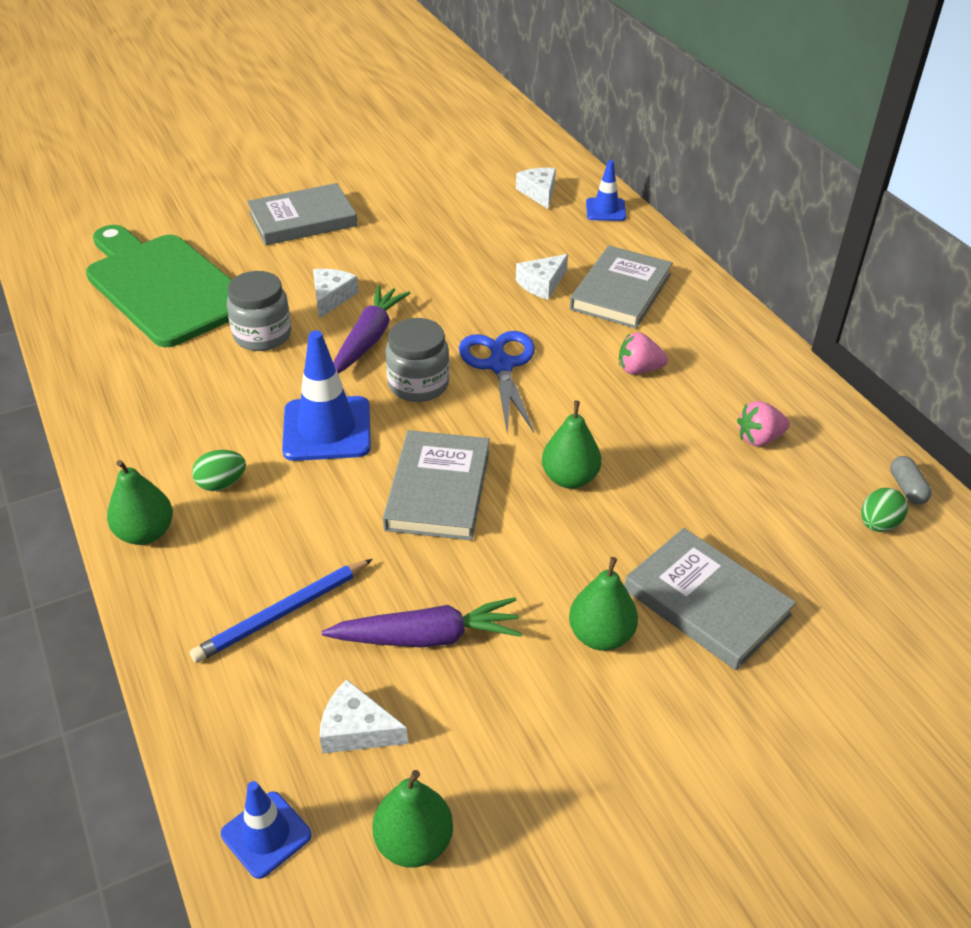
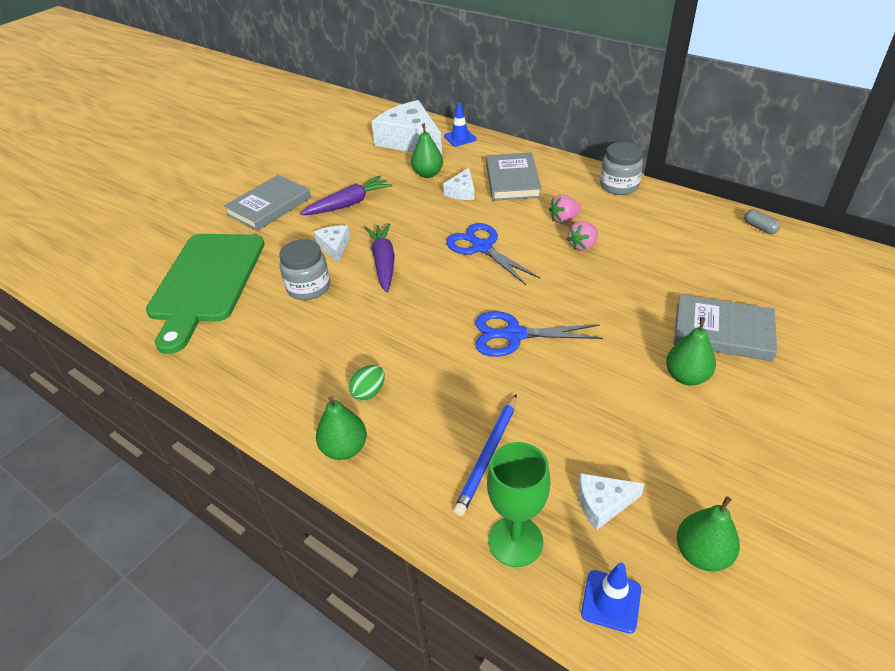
camera: 25 degrees left, 0 degrees up
green cutting board [86,225,231,347] -> green cutting board turned 105 degrees counterclockwise [146,234,264,354]
blue traffic cone [282,331,371,461] -> none
purple carrot [322,597,522,648] -> purple carrot moved to [300,175,392,215]
grey book [383,430,490,540] -> blue scissors [475,311,603,357]
grey jar [385,318,450,402] -> grey jar moved to [600,142,643,195]
white cheese [516,168,556,209] -> white cheese [372,100,442,155], size x2.15
green pear [542,401,601,489] -> green pear moved to [411,123,443,178]
pink strawberry [737,401,790,446] -> pink strawberry moved to [567,221,598,251]
green egg [861,488,908,532] -> none
none -> green goblet [487,442,551,567]

